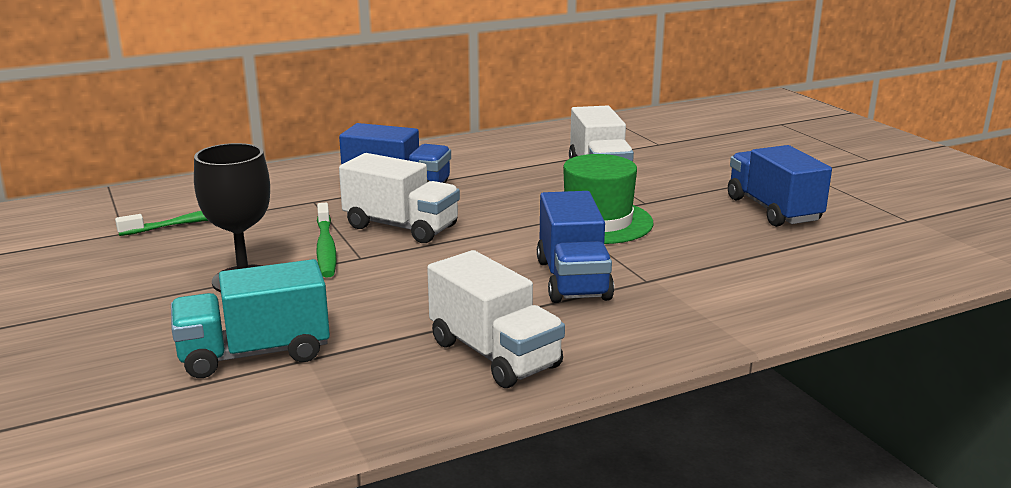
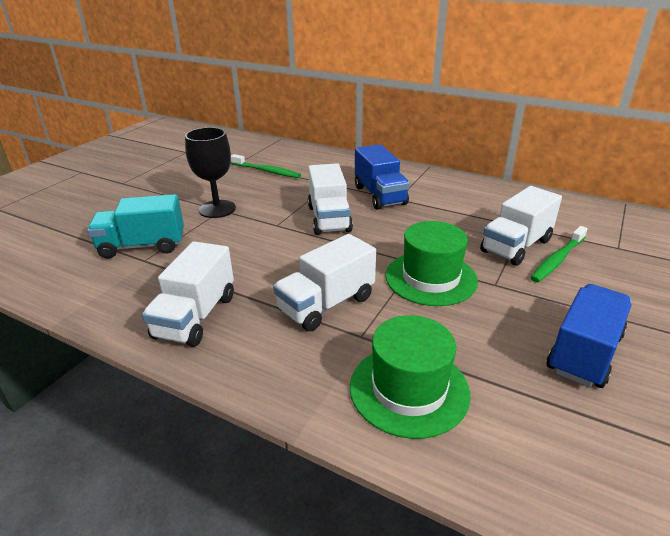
camera: 55 degrees right, 10 degrees up
turquoise truck [171,259,330,378] -> turquoise truck turned 45 degrees counterclockwise [87,194,184,259]
green toothbrush [316,203,336,278] -> green toothbrush moved to [530,226,588,282]
blue truck [537,191,614,303] -> white truck [273,234,376,331]
none -> green hat [350,315,470,439]

